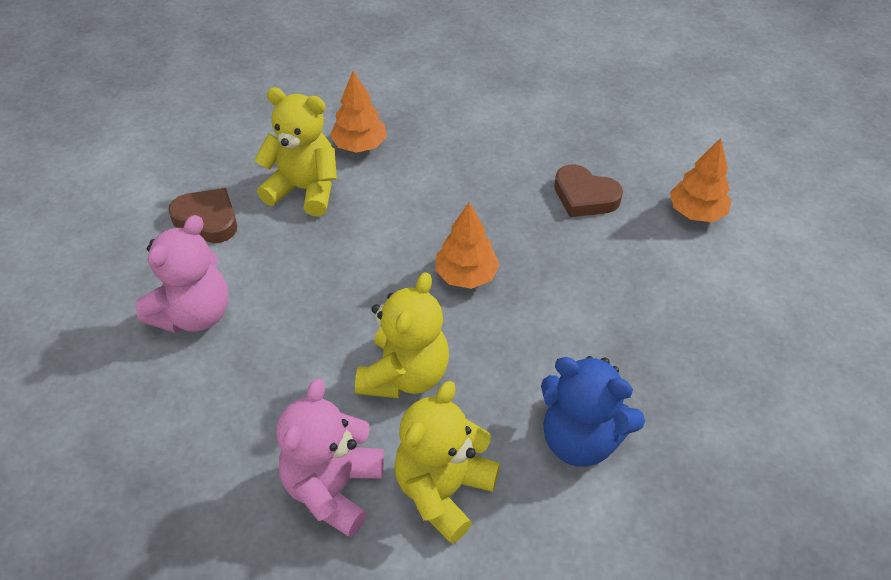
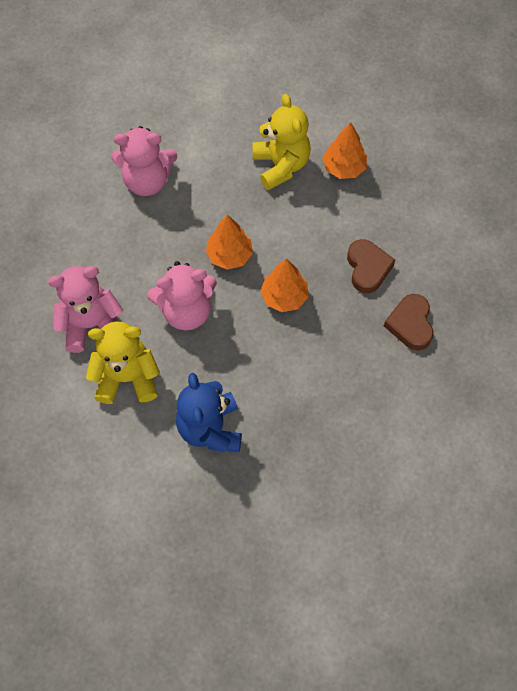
camera: 55 degrees right, 15 degrees up
brown heart [168,188,237,243] -> brown heart moved to [347,239,395,293]
yellow teddy bear [355,272,449,398] -> pink teddy bear [147,261,217,331]
orange tree [670,138,731,222] -> orange tree moved to [206,214,253,270]

